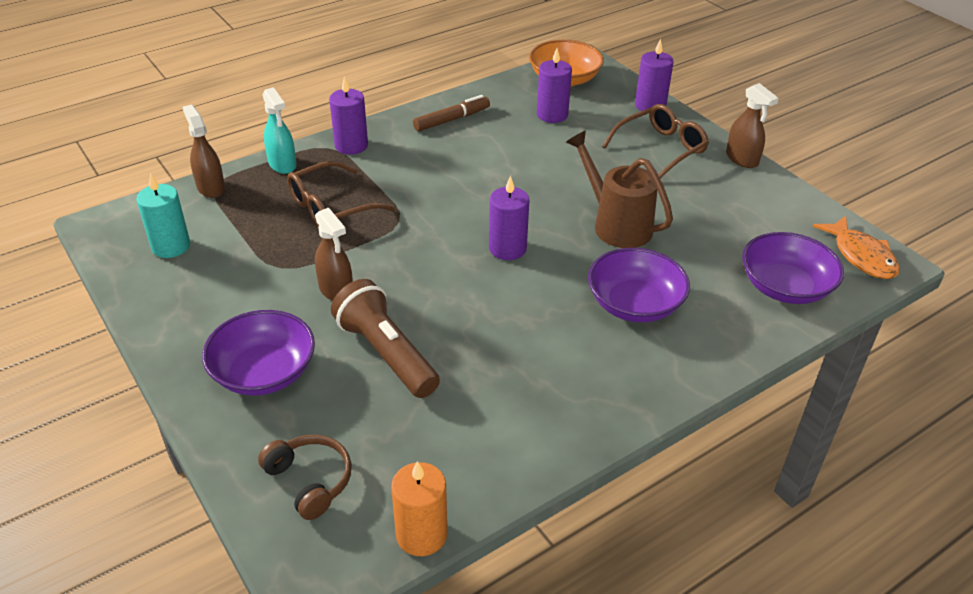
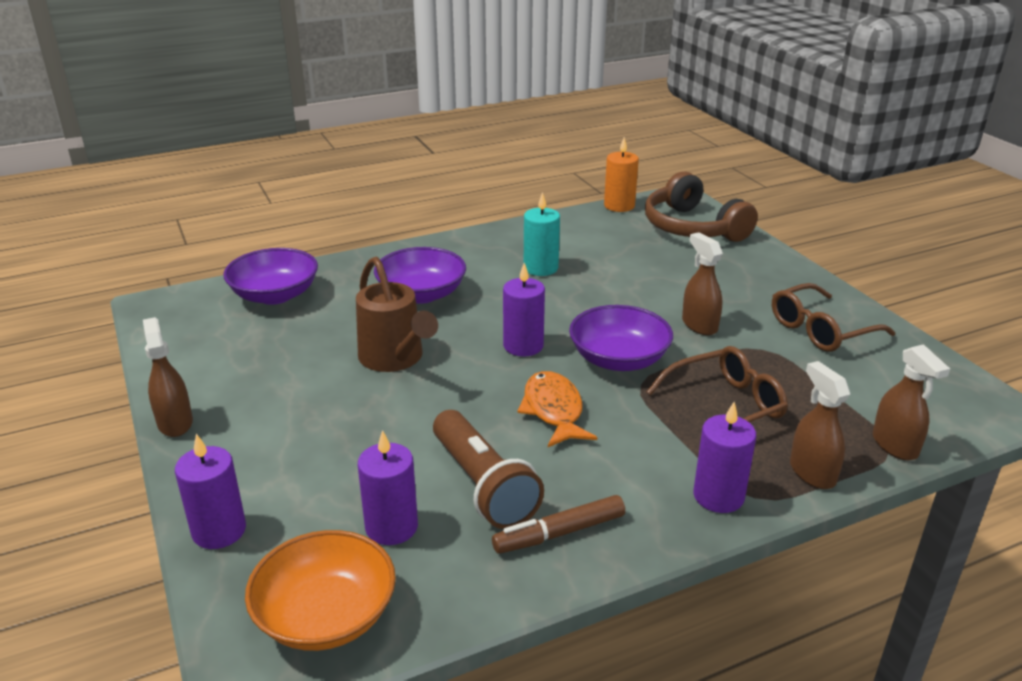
camera: 170 degrees left, 10 degrees down
turquoise candle [136,173,190,258] -> turquoise candle moved to [524,192,560,276]
purple bowl [202,310,315,396] -> purple bowl moved to [569,305,673,371]
brown headphones [258,435,352,520] -> brown headphones [645,171,758,242], size x1.76
turquoise spray bottle [263,87,296,174] -> brown spray bottle [790,361,850,489]
brown flashlight [331,279,440,398] -> brown flashlight moved to [433,410,544,529]
brown glasses [602,104,709,178] -> brown glasses moved to [772,283,895,352]
orange fish [813,216,900,279] -> orange fish moved to [517,371,597,447]

